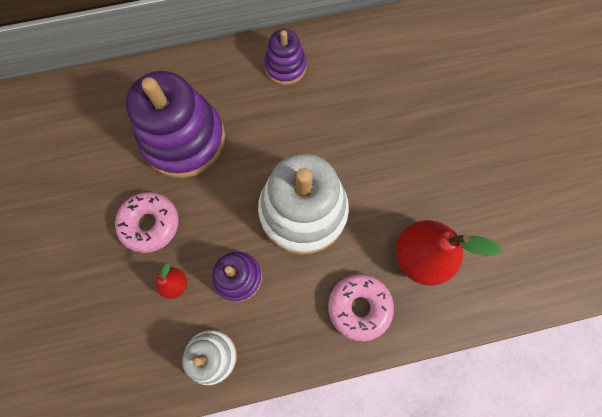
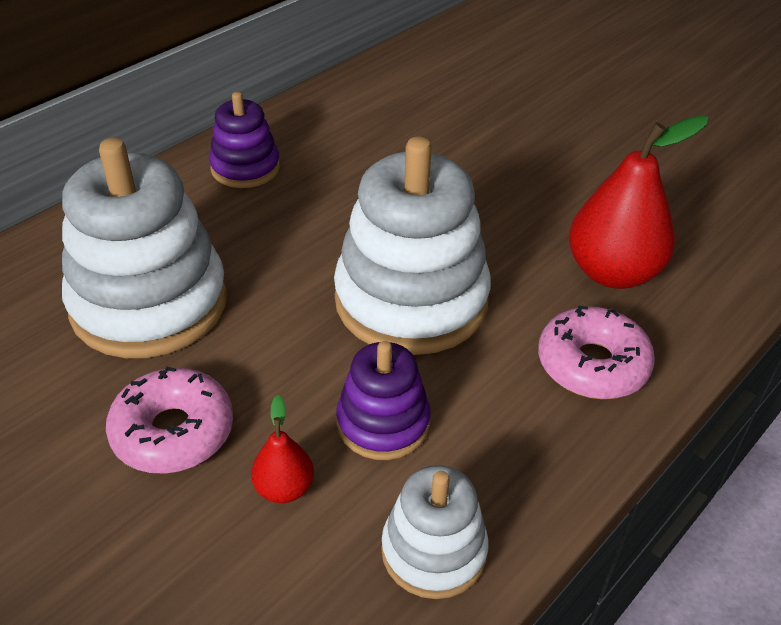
camera: 35 degrees left, 30 degrees down
purple stacking toy [126,71,225,178] -> white stacking toy [62,138,227,358]

